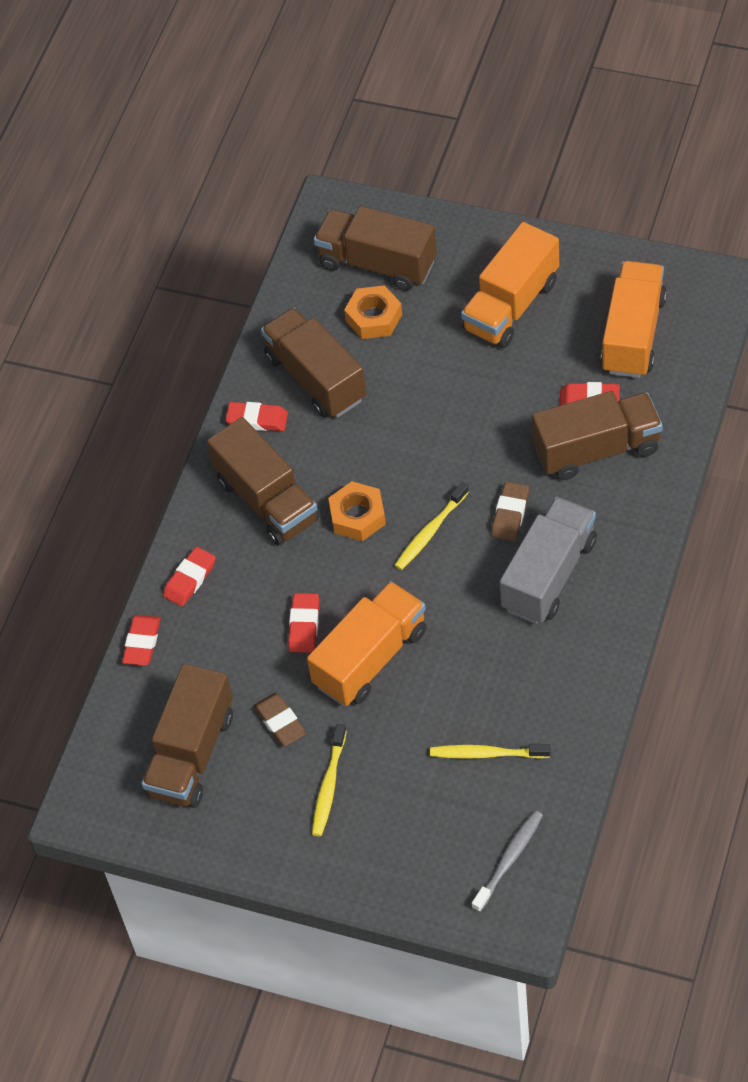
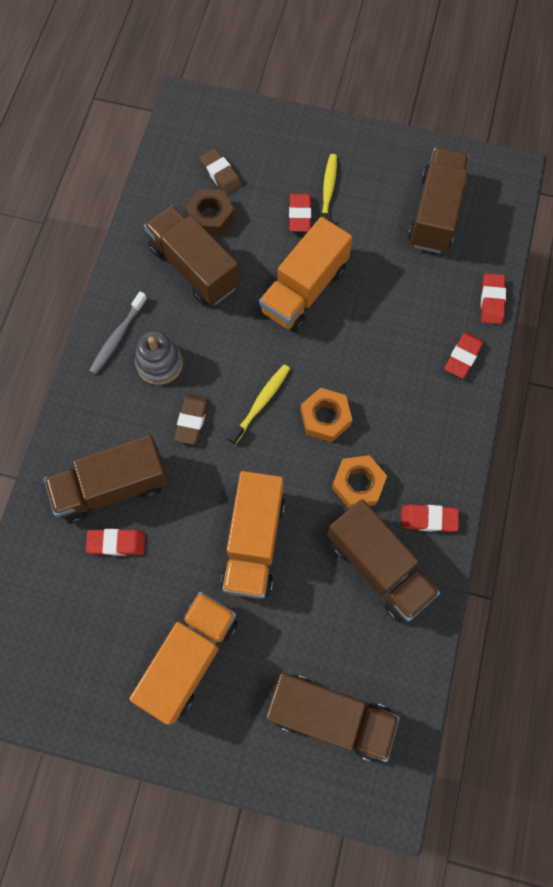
camera: 170 degrees right, 15 degrees up
brown truck [207,417,319,546] -> brown truck moved to [144,205,240,305]
brown eraser [254,693,306,746] -> brown eraser moved to [199,148,242,195]
red eraser [288,593,319,653] -> red eraser moved to [289,193,311,232]
orange nut [344,285,402,339] -> orange nut moved to [332,455,387,509]
yellow toothbrush [430,744,550,759] -> brown nut [185,189,235,236]
grey toothbrush [472,810,543,912] -> grey toothbrush moved to [89,291,147,375]
grey truck [499,497,597,624] -> grey stacking toy [135,331,183,385]
orange truck [601,261,667,378] -> orange truck moved to [221,471,285,599]

